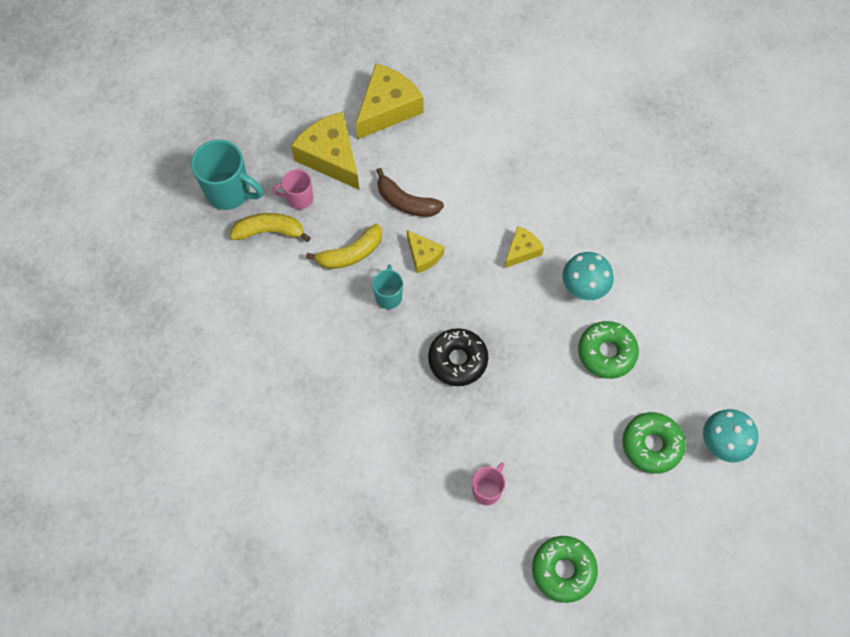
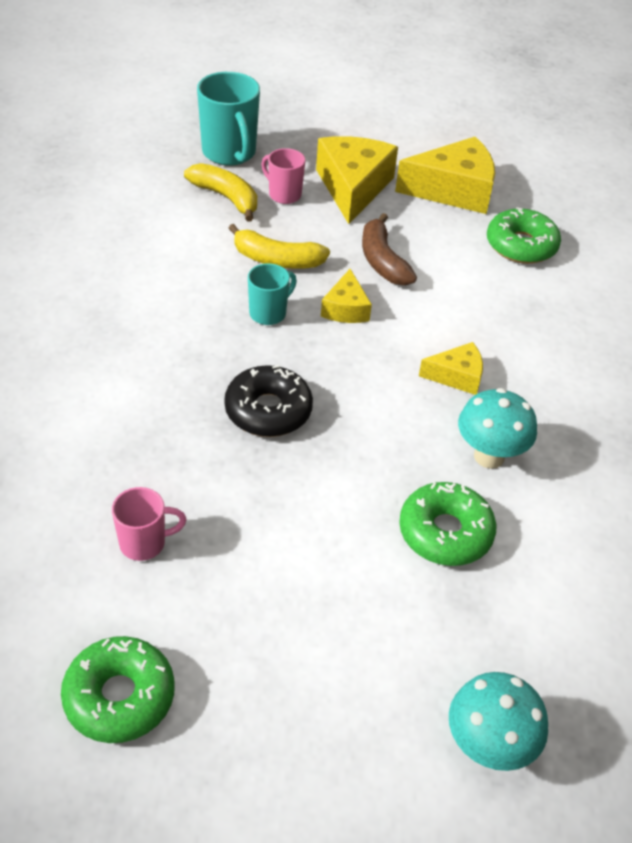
camera: 40 degrees right, 20 degrees down
green donut [622,412,686,474] -> green donut moved to [487,207,561,264]

